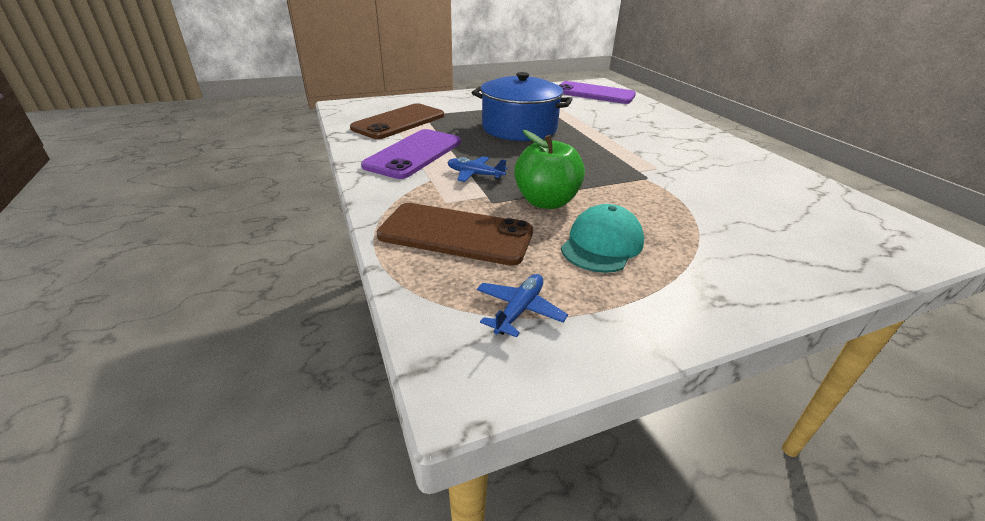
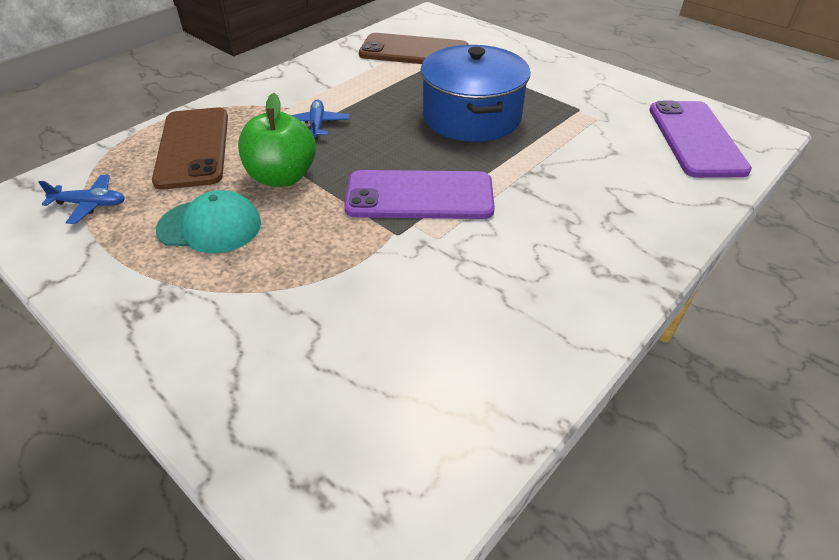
camera: 65 degrees right, 10 degrees up
purple phone [361,129,461,179] -> purple phone moved to [344,170,495,219]

